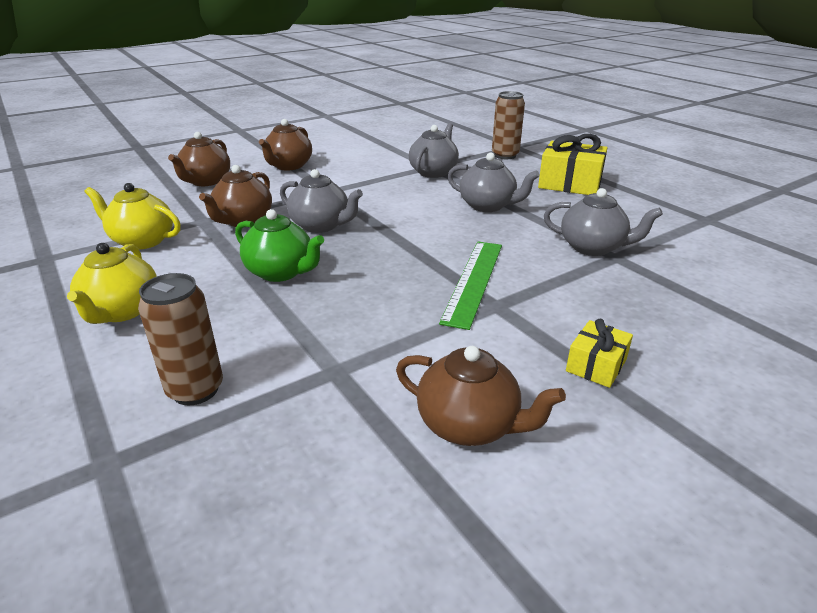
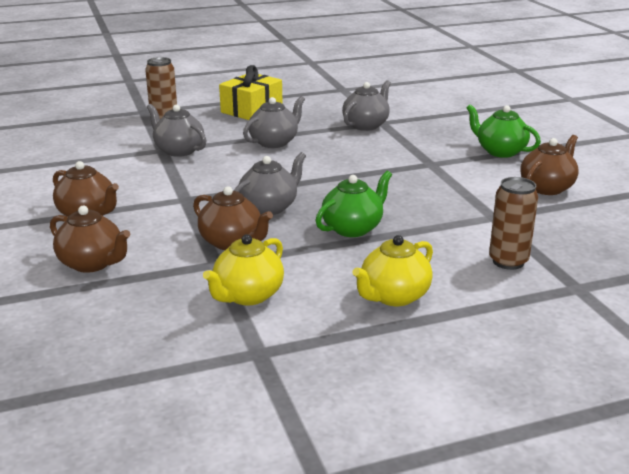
camera: 75 degrees left, 5 degrees down
yellow teapot [67,243,157,324] -> yellow teapot turned 120 degrees clockwise [352,235,433,306]
green ruler [439,241,502,330] -> none
yellow gift [566,319,633,388] -> green teapot [467,104,541,158]

